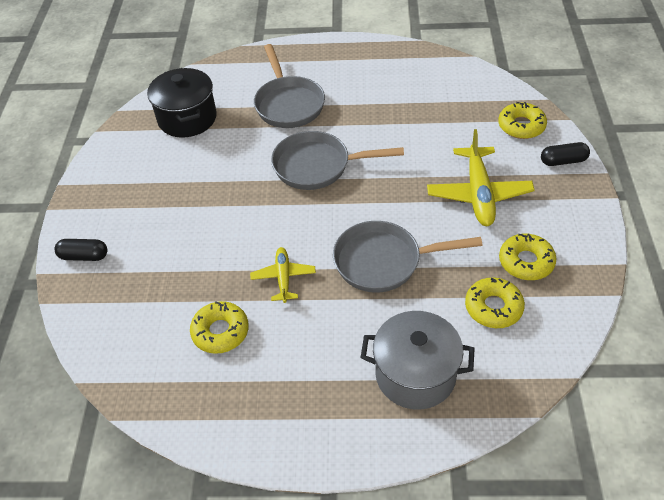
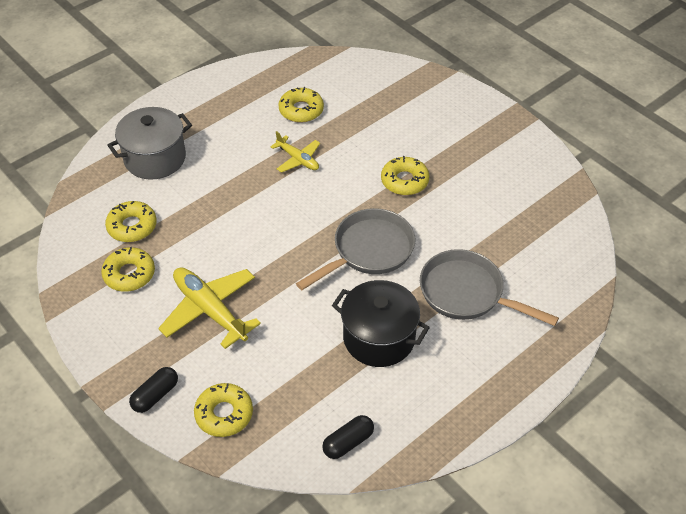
camera: 135 degrees right, 0 degrees up
black capsule [54,239,107,261] -> black capsule moved to [322,415,374,459]
black pot [147,68,217,138] -> black pot moved to [332,280,430,367]
grey pan [333,221,483,293] -> none
none -> yellow donut [381,156,429,195]

